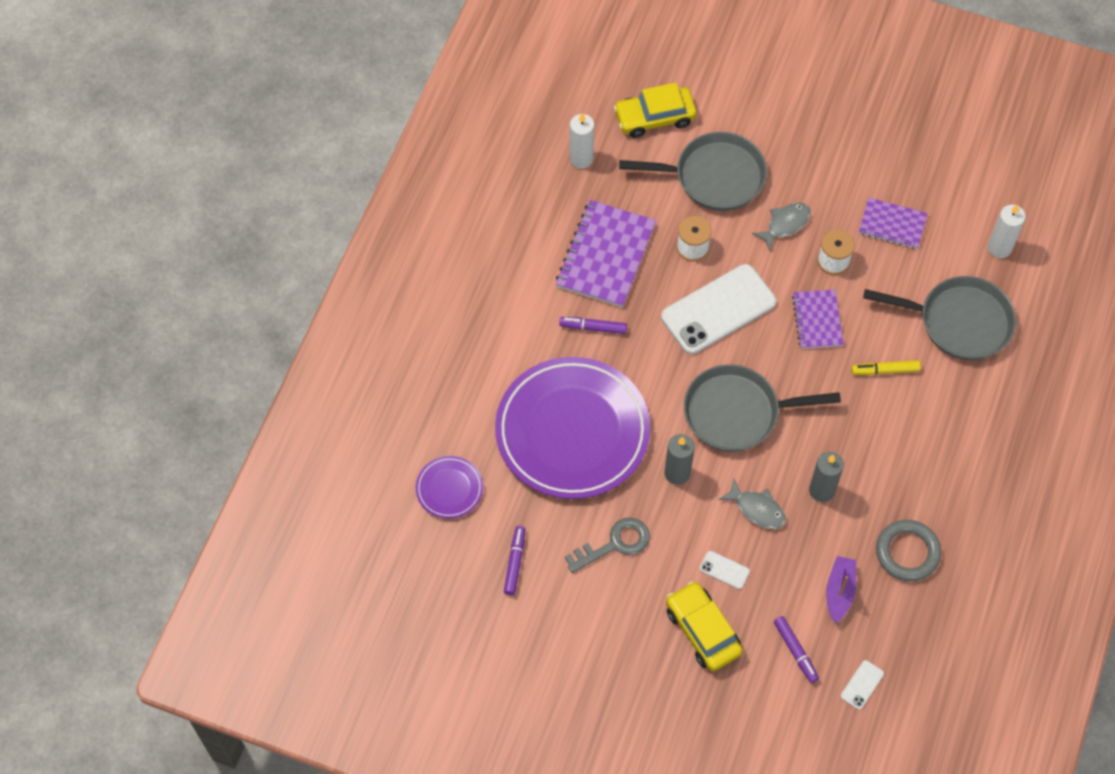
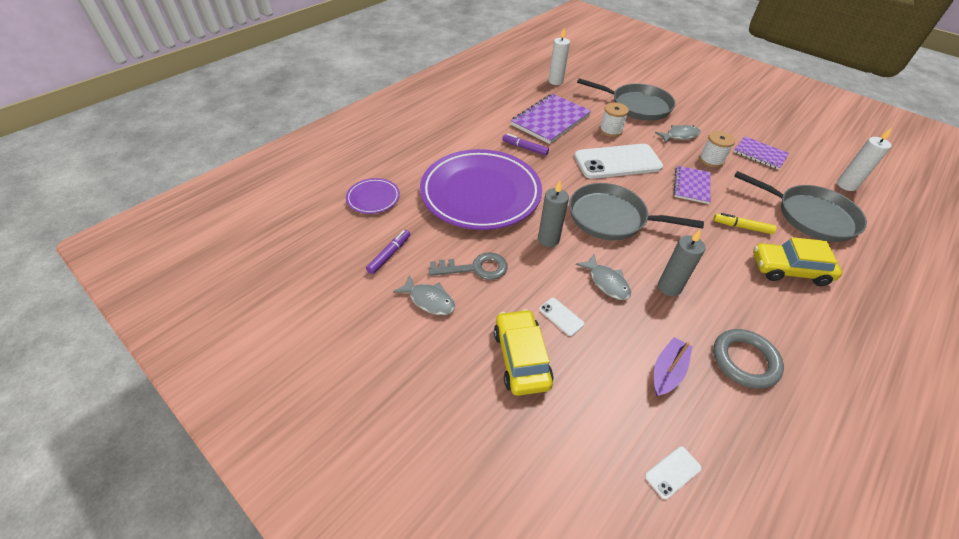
camera: 20 degrees right, 15 degrees down
yellow car [614,82,697,138] -> yellow car moved to [753,237,842,286]
purple marker [774,616,819,683] -> none
none -> grey fish [393,275,455,315]

